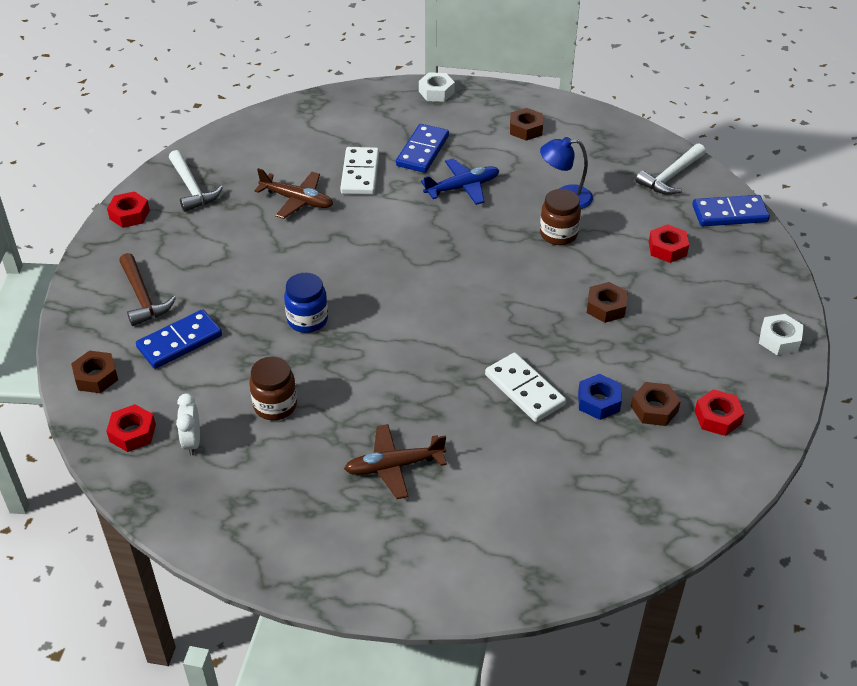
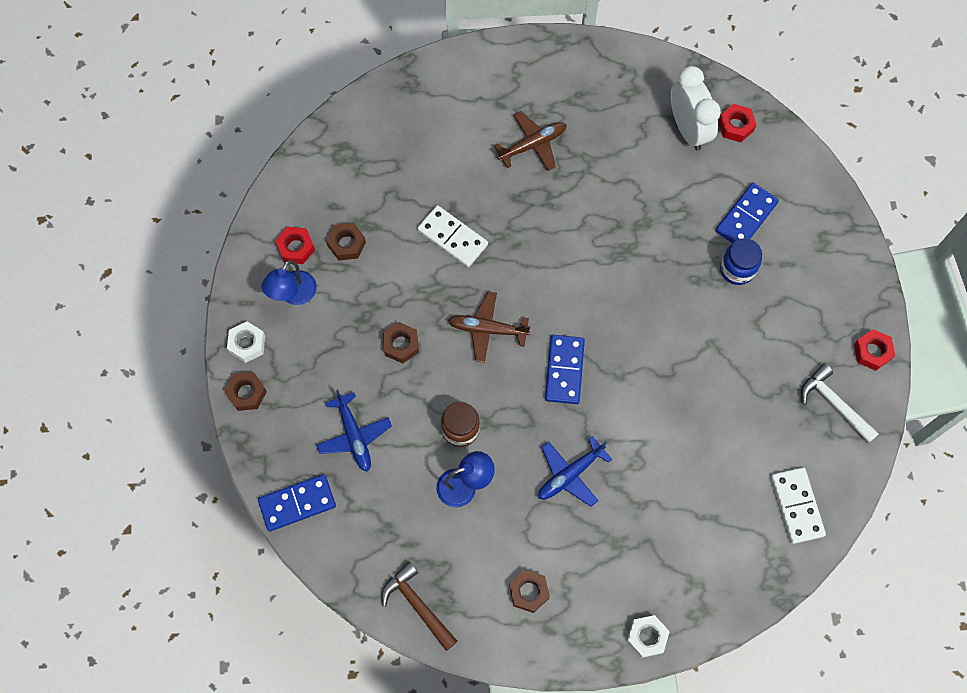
camera: 165 degrees right, 25 degrees up
brown nut [71,351,118,393] -> brown nut moved to [225,372,267,411]
brown hammer [119,253,176,326] -> brown hammer moved to [381,562,457,651]
white clock [176,393,200,456] -> white clock [671,66,721,150], size x1.87
brown jar [249,357,297,420] -> none
brown plane [254,168,333,219] -> brown plane moved to [448,292,530,363]
blue jar [284,273,328,333] -> blue jar moved to [720,238,762,285]
white domino [340,147,379,195] -> white domino moved to [771,467,826,544]
blue domino [396,124,449,173] -> blue domino moved to [545,335,585,404]
blue nut [578,374,622,420] -> none
white hammer [636,143,706,195] -> none
red nut [649,224,689,263] -> blue plane [316,390,392,472]
none -> blue lamp [262,260,317,305]

